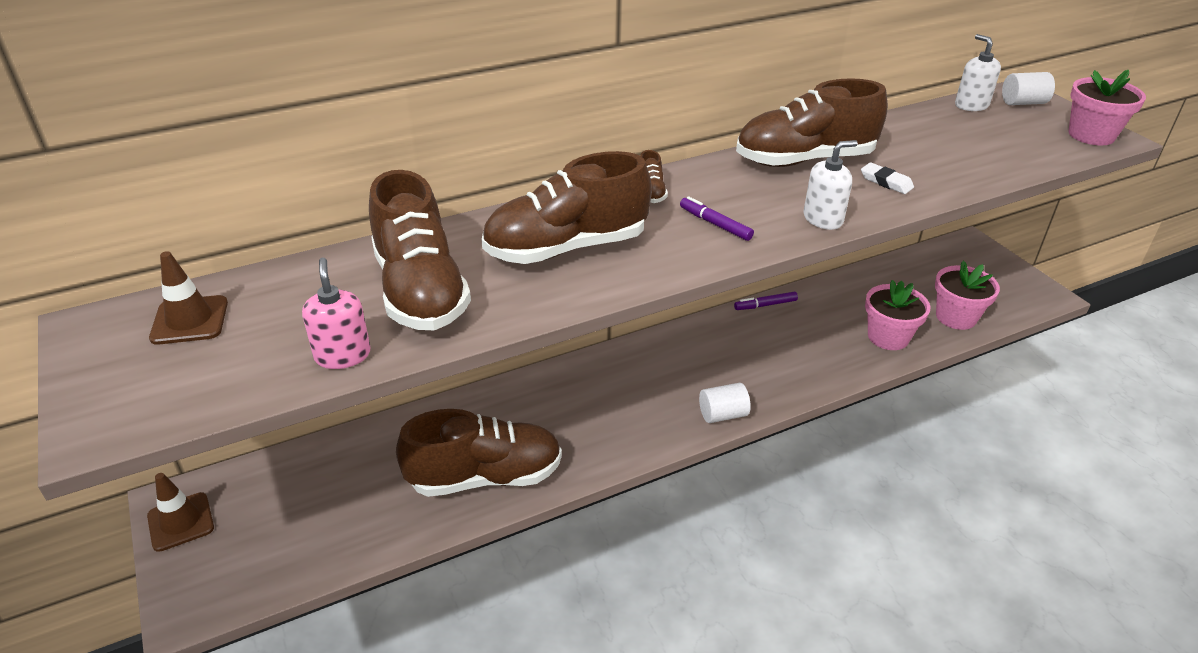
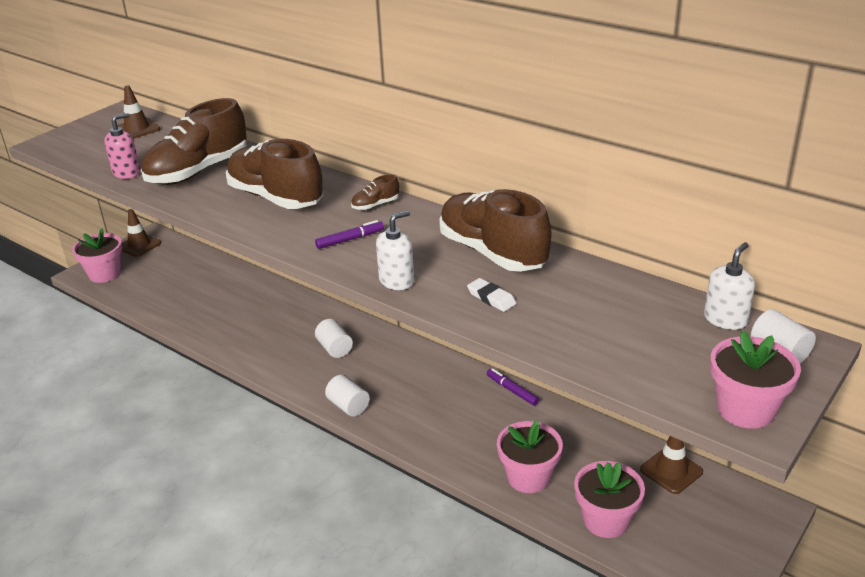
camera: 65 degrees right, 5 degrees down
brown shoe [396,409,562,497] -> none
purple marker [680,196,754,241] -> purple marker turned 45 degrees clockwise [315,220,384,249]
white soap dispenser [804,140,858,230] -> white soap dispenser turned 75 degrees counterclockwise [376,210,414,290]
white eraser [861,163,914,194] -> white eraser turned 60 degrees counterclockwise [467,278,516,312]
none -> pink flower pot [72,228,122,283]
none -> white cylinder [315,319,353,358]
none -> brown traffic cone [640,436,703,494]

